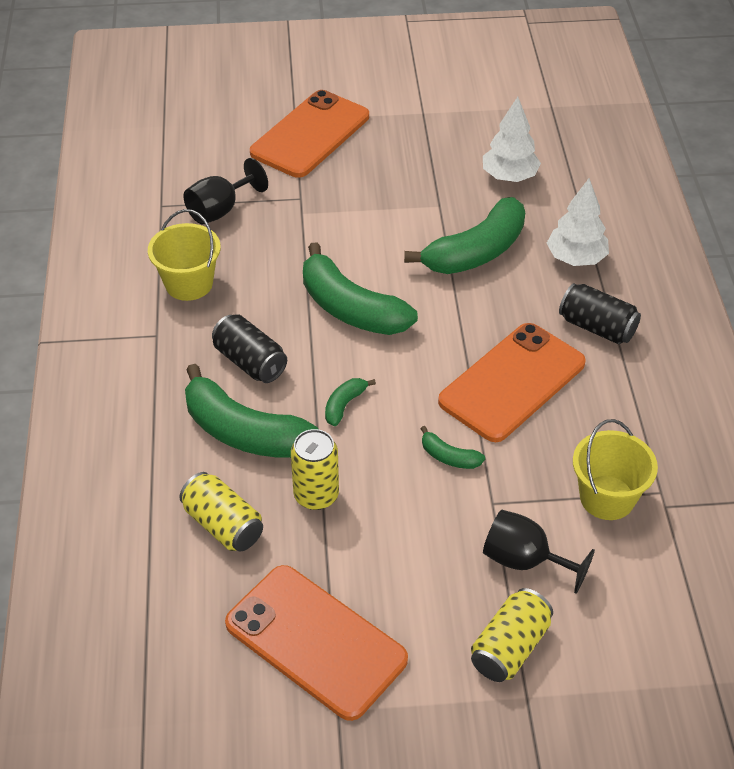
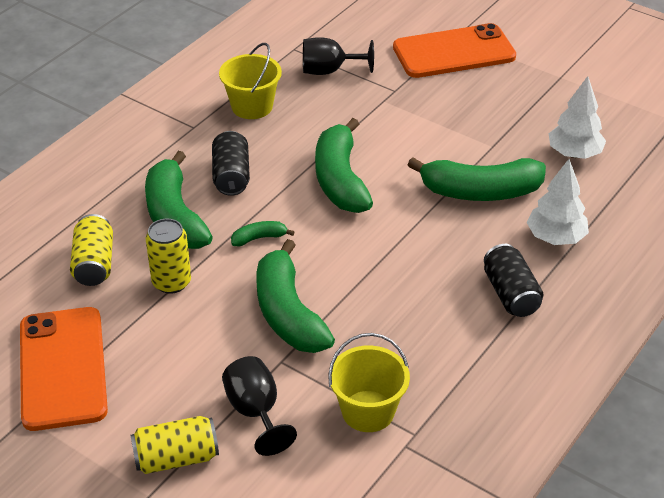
camera: 40 degrees right, 5 degrees down
green banana [420,426,485,469] -> green banana [257,239,335,353], size x2.24
orange phone [438,323,586,442] -> none

